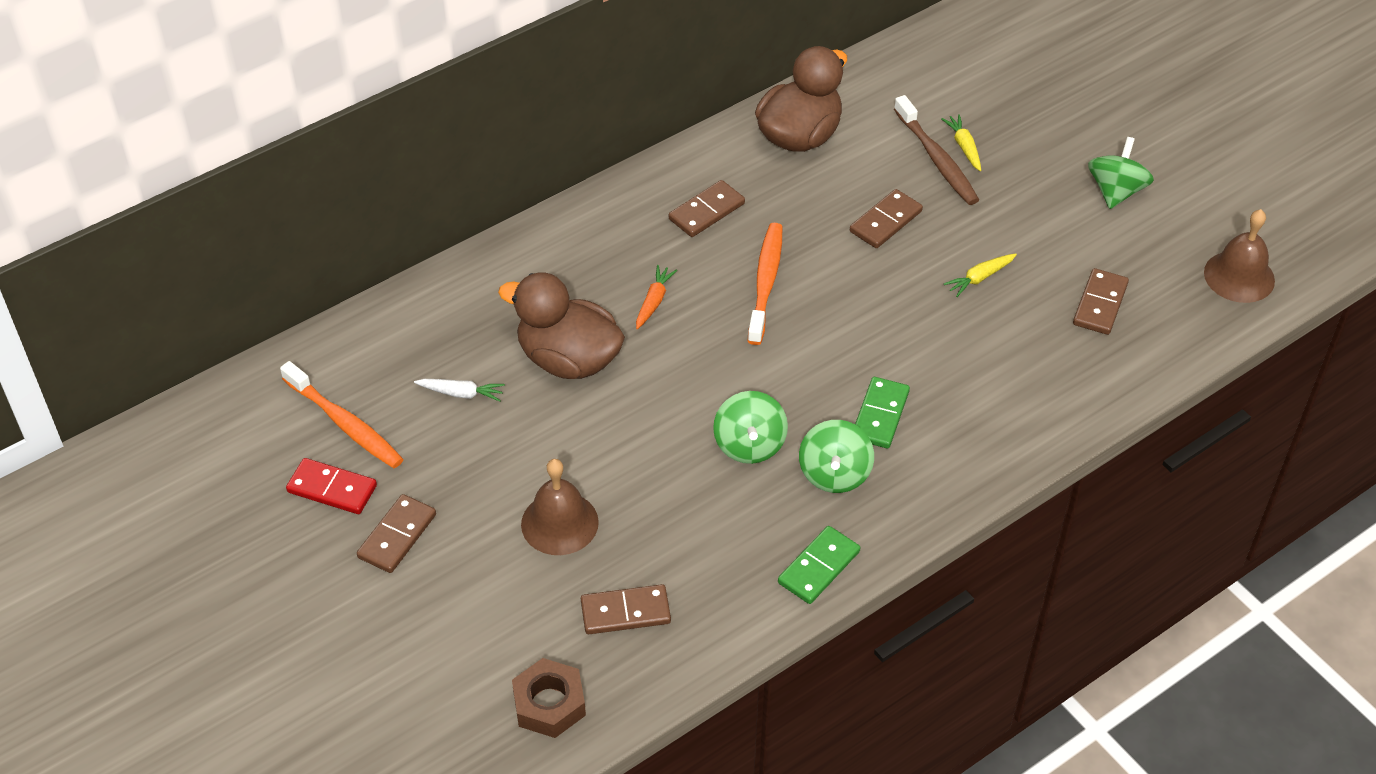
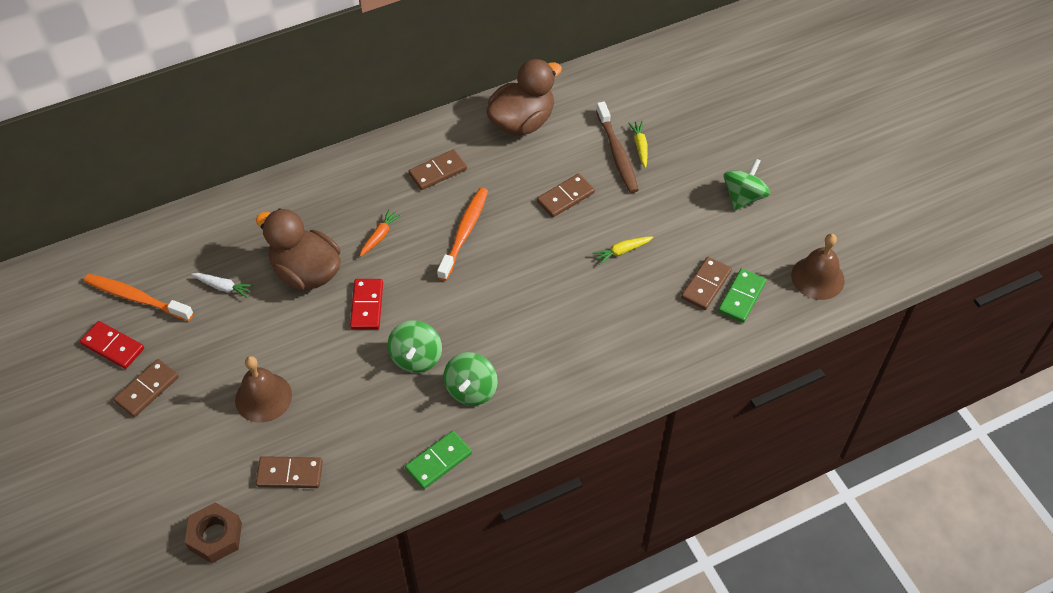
camera: 10 degrees right, 5 degrees up
orange toothbrush [280,361,404,468] -> orange toothbrush turned 150 degrees clockwise [84,274,194,321]
green domino [855,377,910,448] -> green domino moved to [718,268,766,323]
none -> red domino [350,279,383,330]

